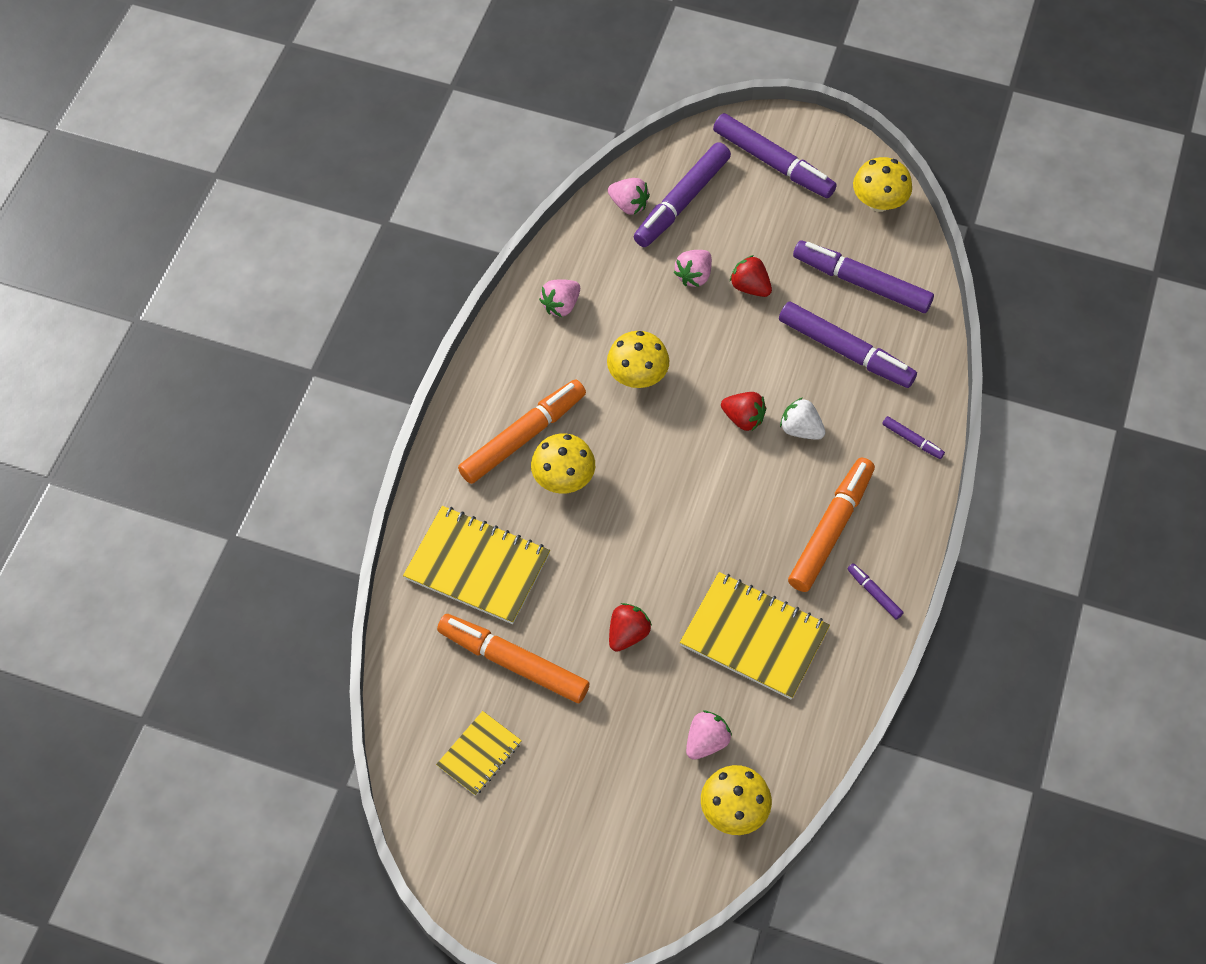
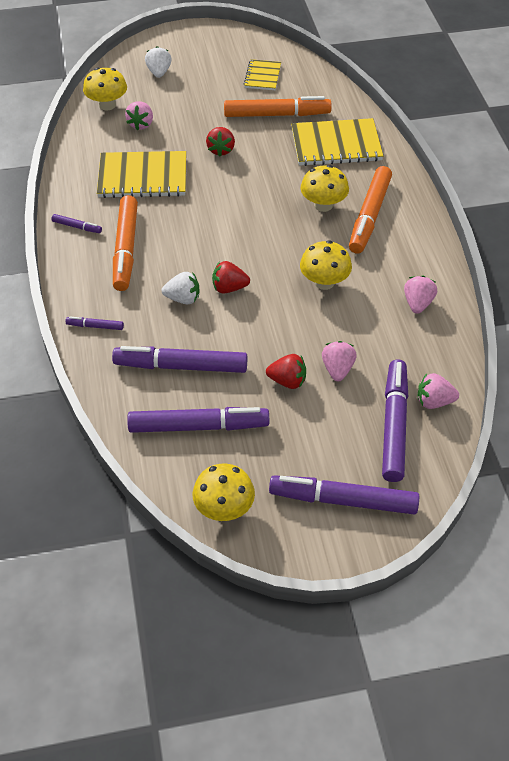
camera: 150 degrees right, 10 degrees down
none -> white strawberry [145,46,171,78]

